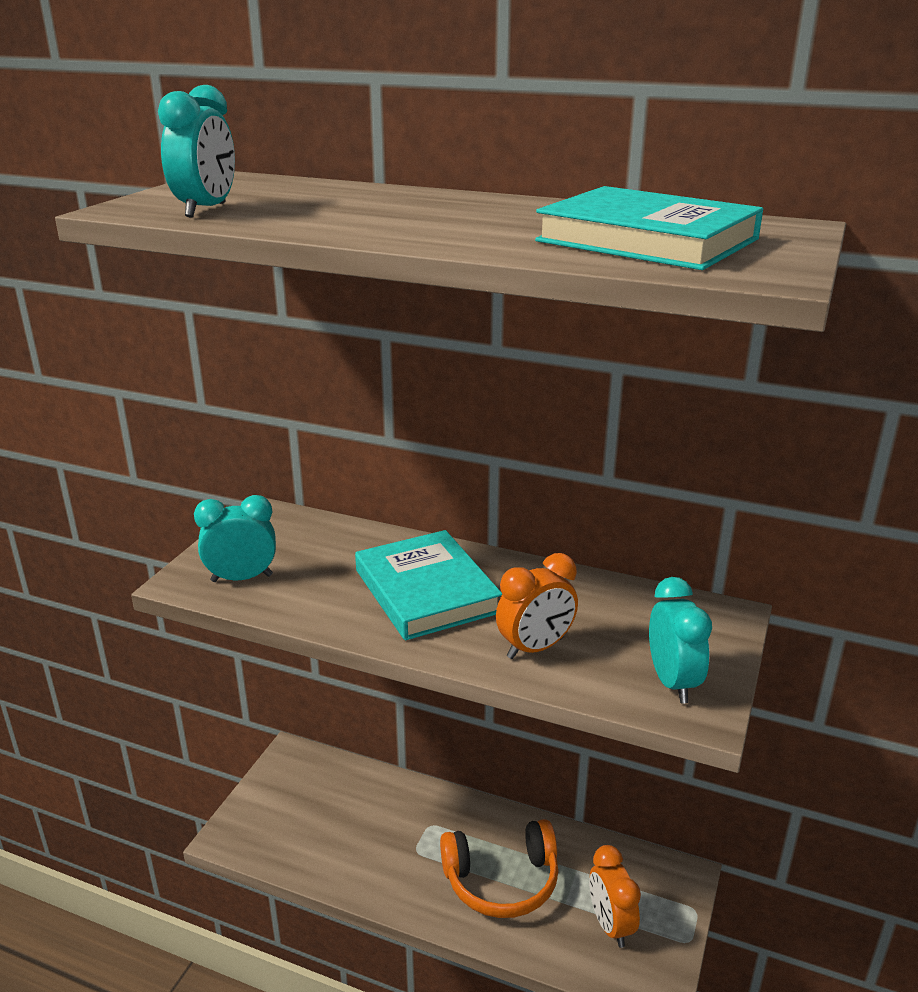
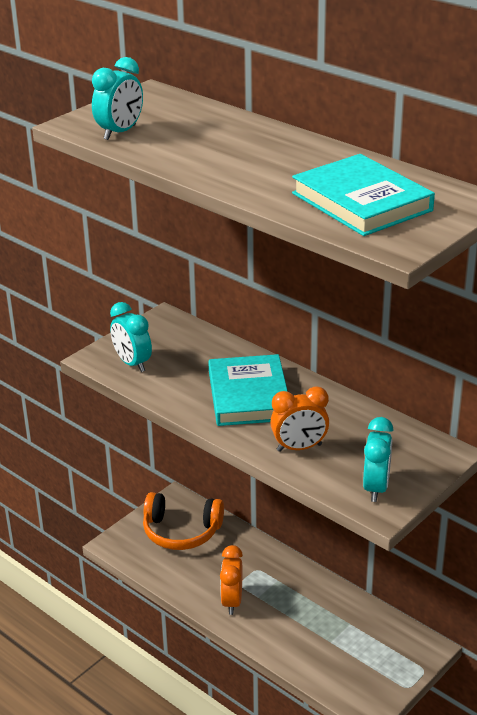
camera: 20 degrees right, 5 degrees up
turquoise clock [194,495,276,582] -> turquoise clock turned 135 degrees counterclockwise [110,302,152,372]
orange headphones [440,819,558,918] -> orange headphones moved to [143,492,224,550]
orange clock [589,845,641,948] -> orange clock moved to [220,545,243,615]

